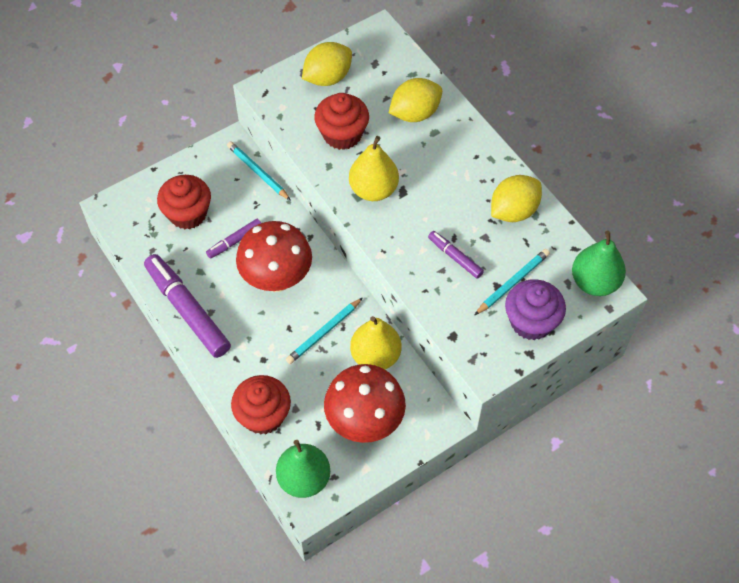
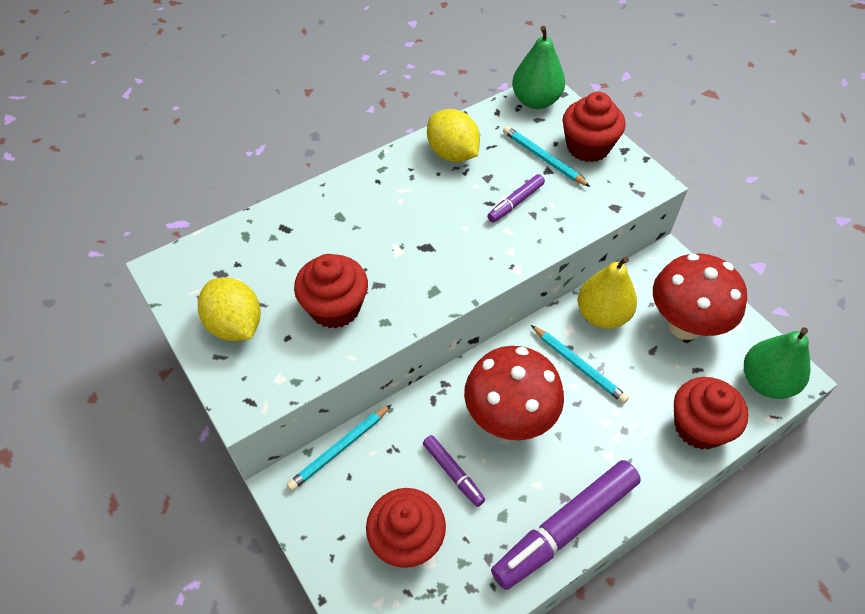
camera: 90 degrees left, 5 degrees down
yellow pear [349,136,399,201] -> none
yellow lemon [389,78,442,122] -> none
purple cupcake [505,279,566,340] -> red cupcake [562,92,625,162]

